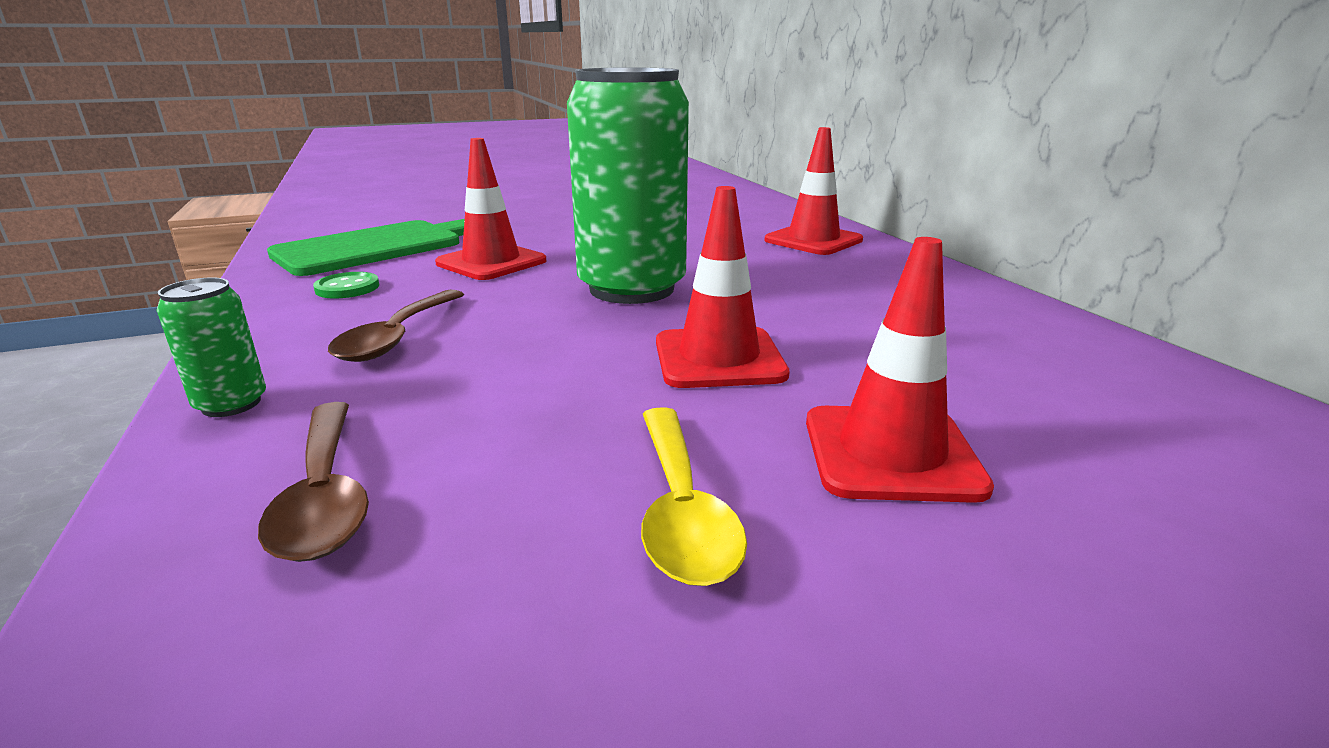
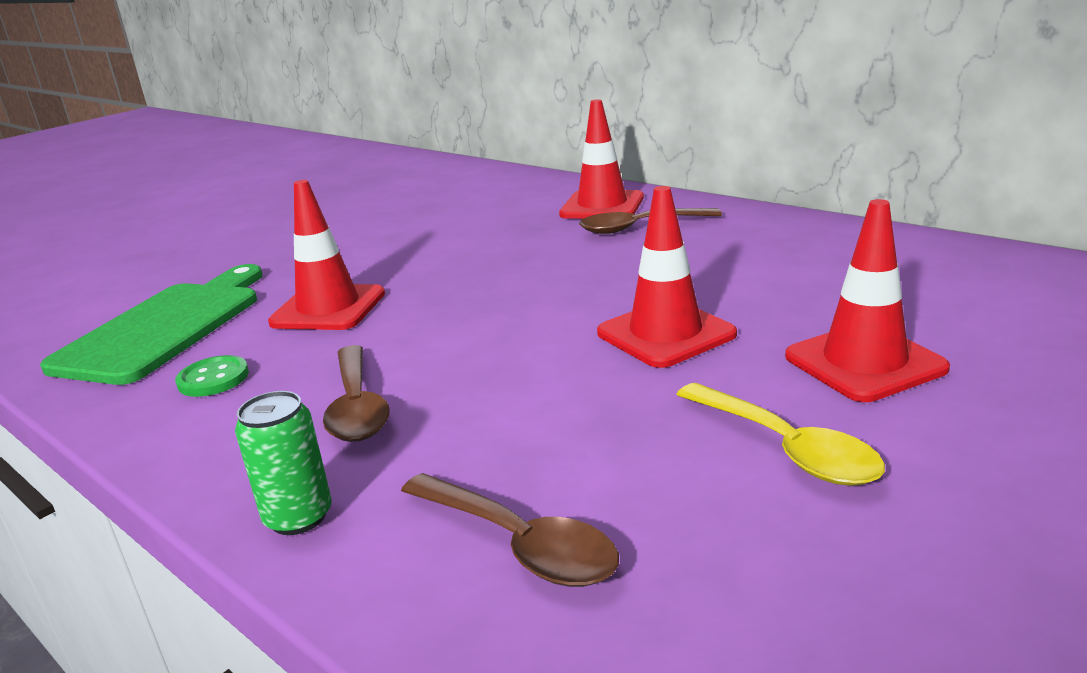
camera: 25 degrees left, 0 degrees up
green can [567,67,689,304] -> none
none -> brown spoon [579,208,722,234]

